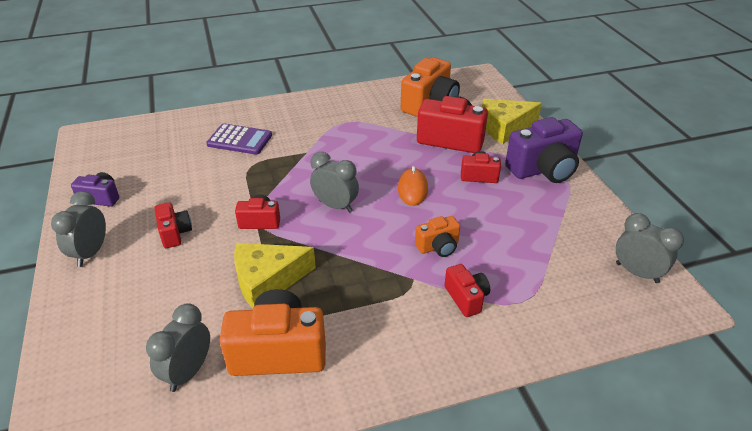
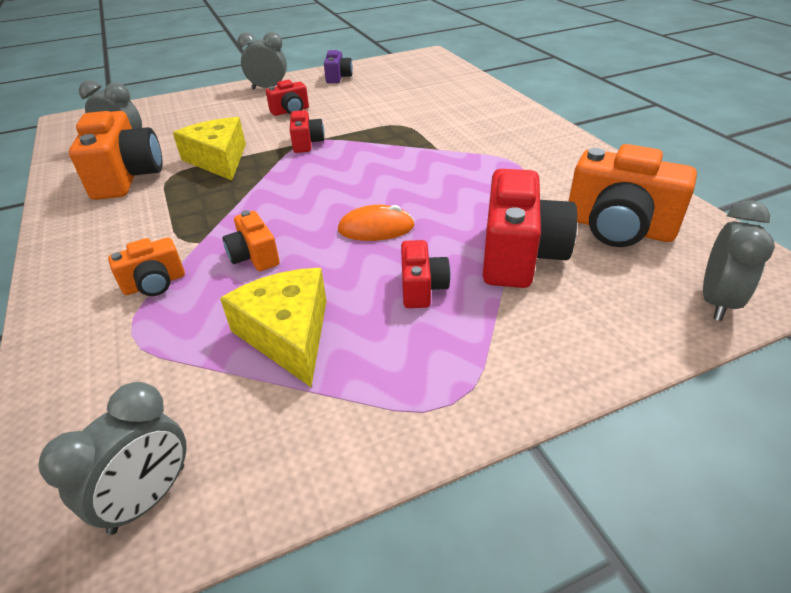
camera: 85 degrees right, 0 degrees up
purple calculator [206,123,272,155] -> none
grey clock [310,152,359,213] -> grey clock moved to [703,201,775,321]
red camera [445,264,490,317] -> orange camera [108,237,185,296]
yellow cheese [482,99,542,144] -> yellow cheese moved to [220,268,327,387]
purple camera [505,117,583,183] -> none

